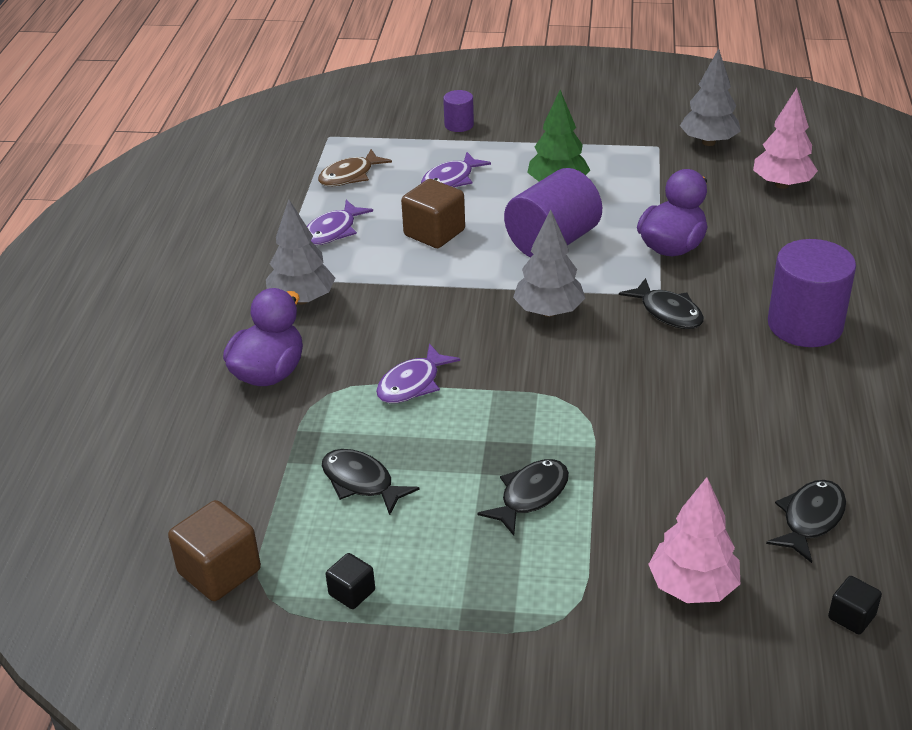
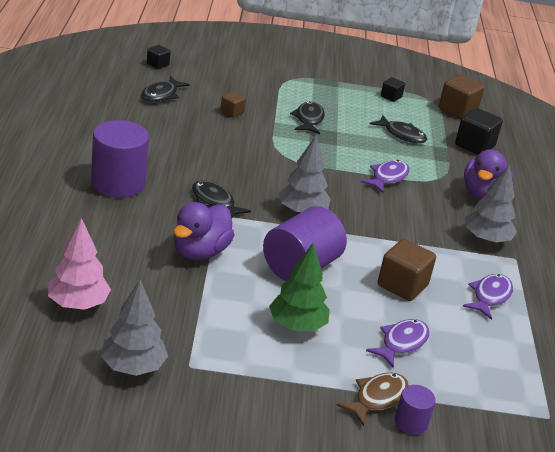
camera: 170 degrees right, 5 degrees down
brown fish [318,149,392,186] -> brown fish moved to [336,373,409,426]
black fish [477,459,569,536] -> black fish turned 150 degrees clockwise [290,101,325,134]
pink tree [648,477,740,603] -> none
none -> brown cube [220,91,246,118]
none -> black cube [455,108,503,155]

